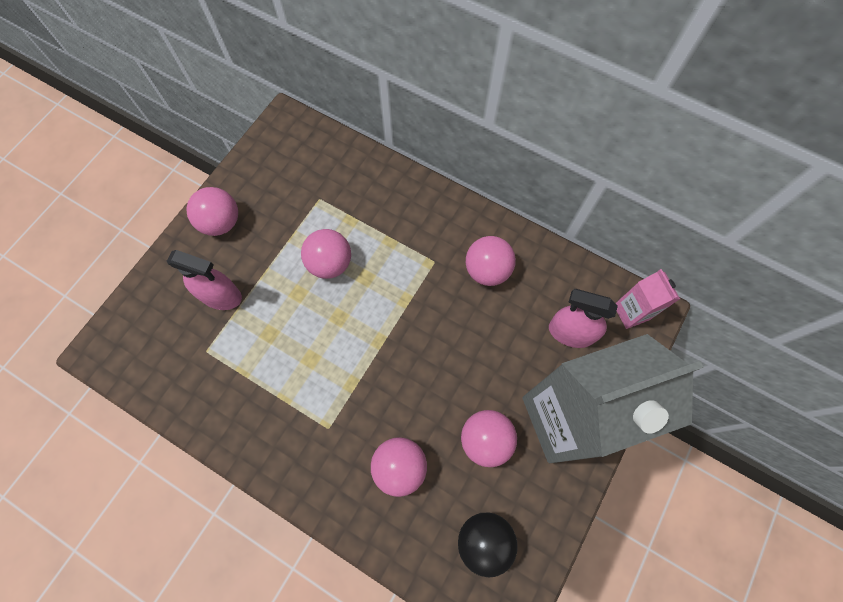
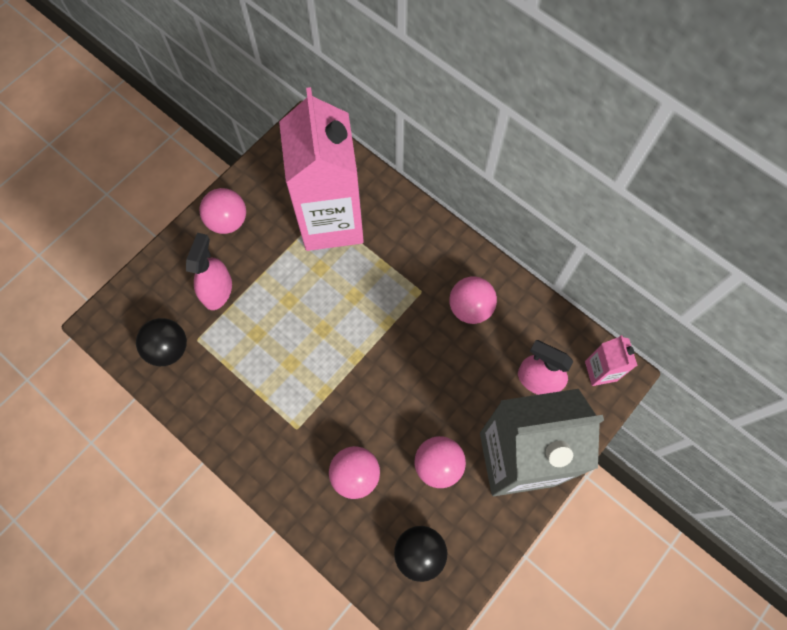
camera: 10 degrees right, 0 degrees up
pink spray bottle [167,250,242,310] -> pink spray bottle turned 105 degrees counterclockwise [186,233,232,310]
pink ball [301,229,351,279] -> none
none -> black ball [136,318,187,366]
none -> pink carton [279,87,364,251]

